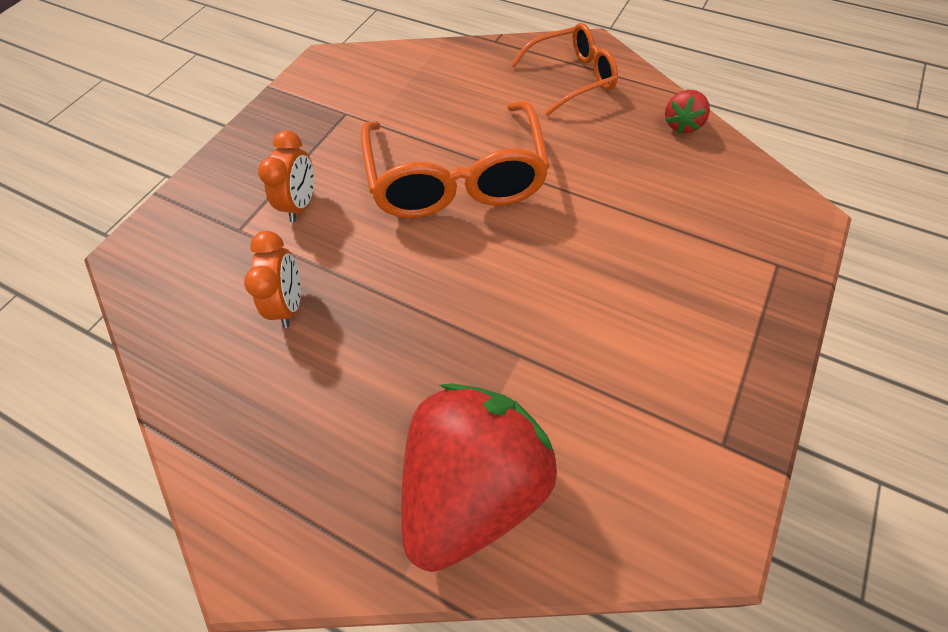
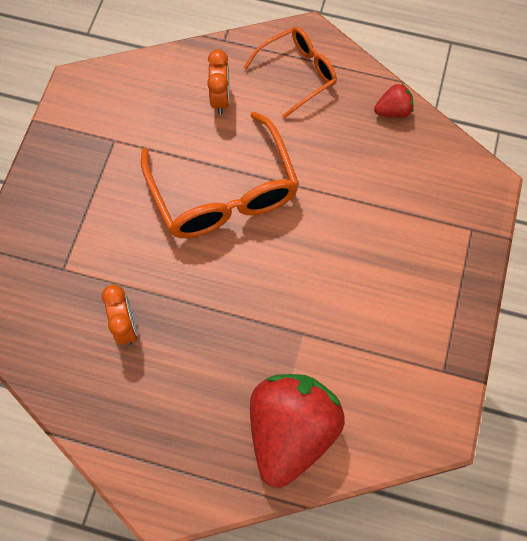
camera: 15 degrees left, 10 degrees up
orange clock [258,130,314,222] -> orange clock moved to [207,49,230,115]
red strawberry [665,90,710,134] -> red strawberry turned 120 degrees counterclockwise [374,84,413,118]

